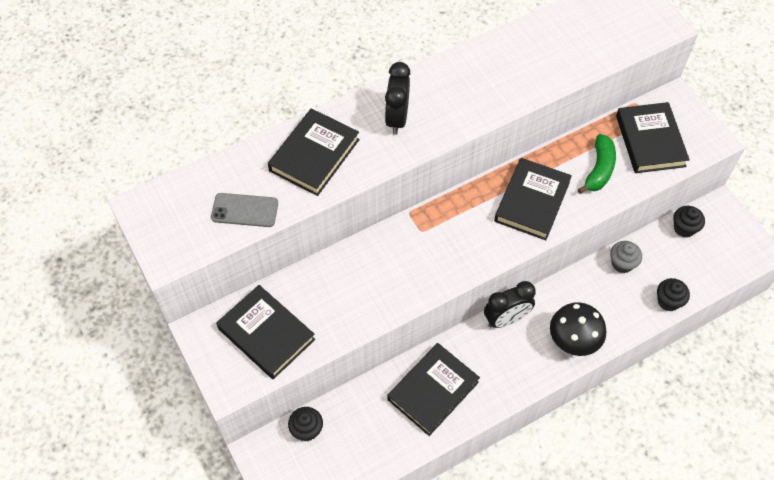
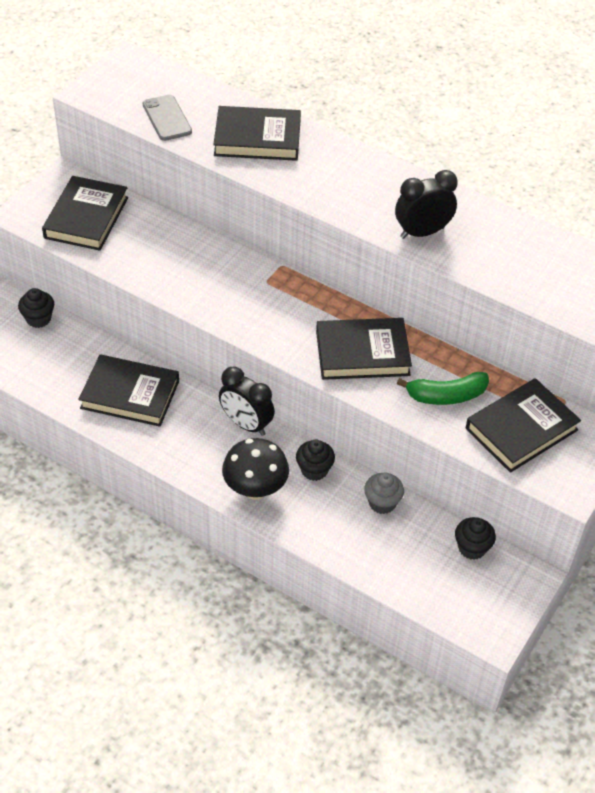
camera: 60 degrees right, 10 degrees down
black clock [385,62,411,135] -> black clock moved to [395,170,458,239]
black cupcake [657,278,690,311] -> black cupcake moved to [296,440,335,481]

